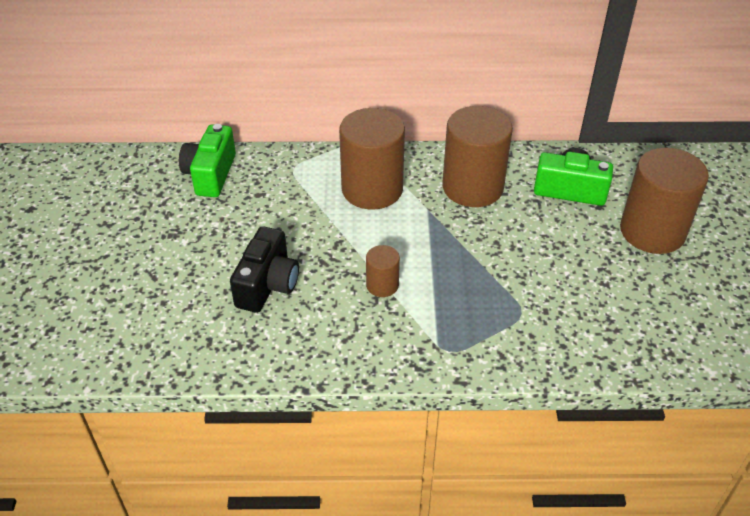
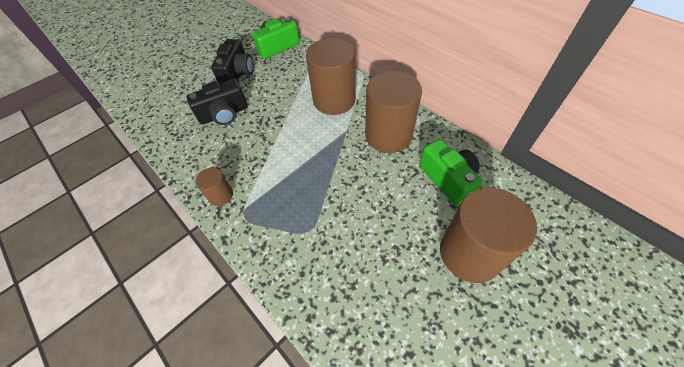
camera: 50 degrees right, 10 degrees up
brown cylinder [366,245,400,297] -> brown cylinder moved to [195,168,233,206]
none -> black camera [211,39,254,84]

